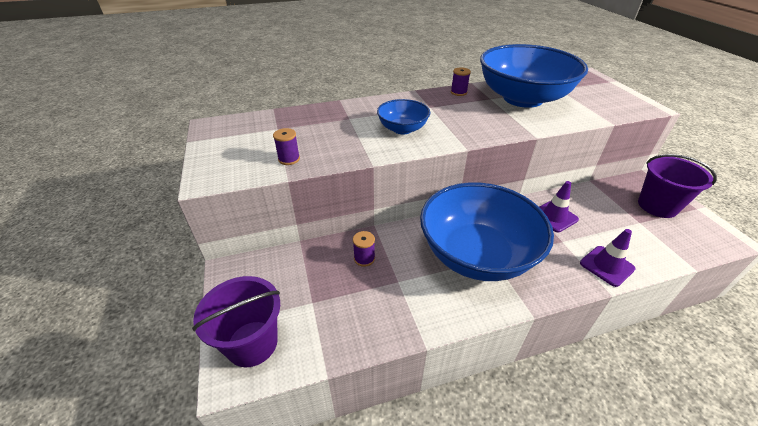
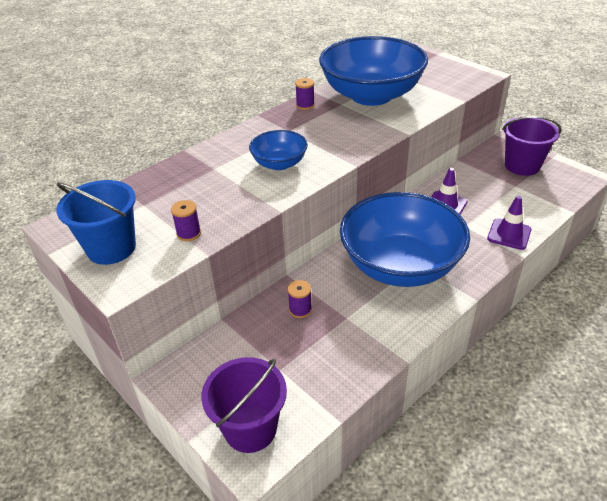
camera: 25 degrees left, 0 degrees up
none -> blue bucket [56,180,136,265]

